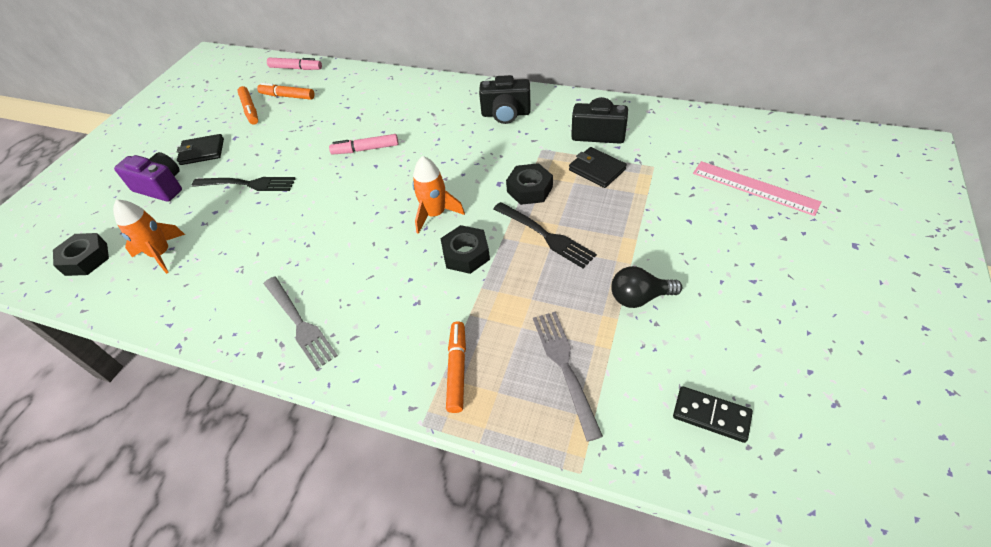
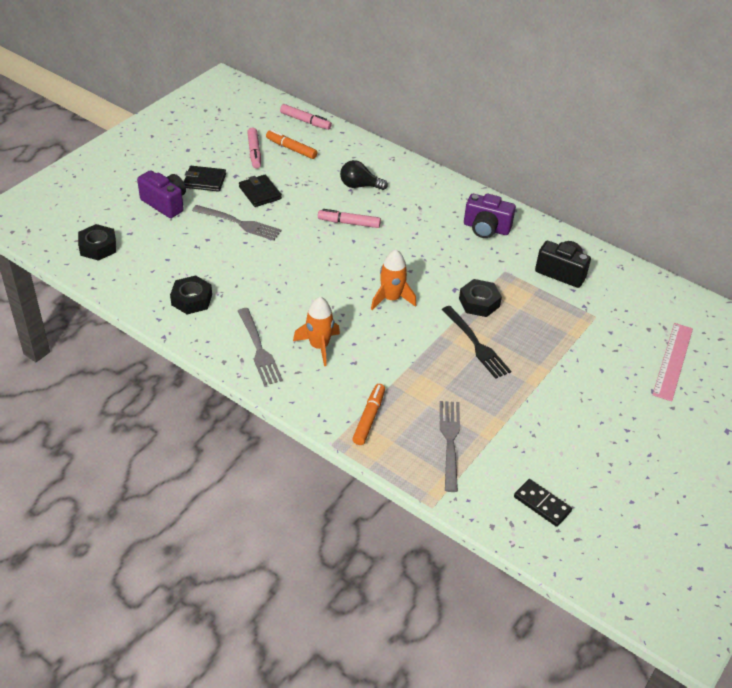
camera: 10 degrees right, 5 degrees down
orange rocket [113,200,185,274] -> orange rocket moved to [293,297,340,366]
black fork [192,177,296,191] -> grey fork [192,205,282,241]
orange marker [237,86,258,125] -> pink marker [247,128,261,169]
black nut [441,225,490,274] -> black nut moved to [170,275,212,314]
black camera [479,75,531,124] -> purple camera [464,193,516,238]
black wallet [569,147,627,188] -> black wallet moved to [239,174,282,207]
black light bulb [611,266,682,308] -> black light bulb moved to [340,160,388,190]
pink ruler [693,161,822,216] -> pink ruler turned 60 degrees clockwise [652,323,693,401]

